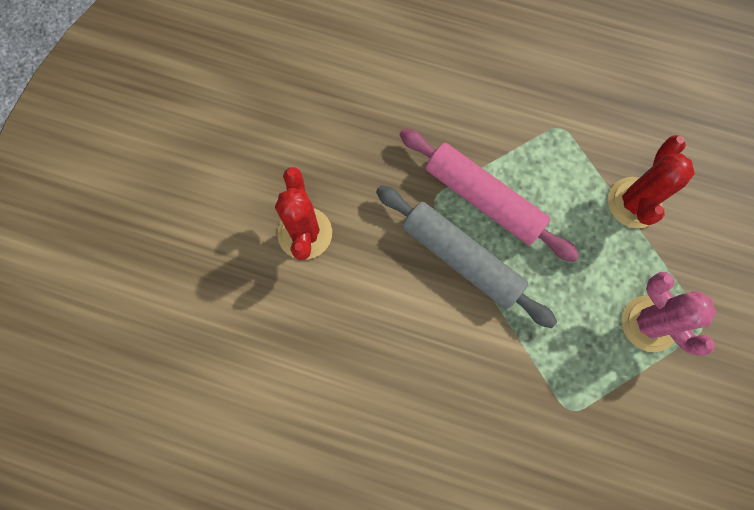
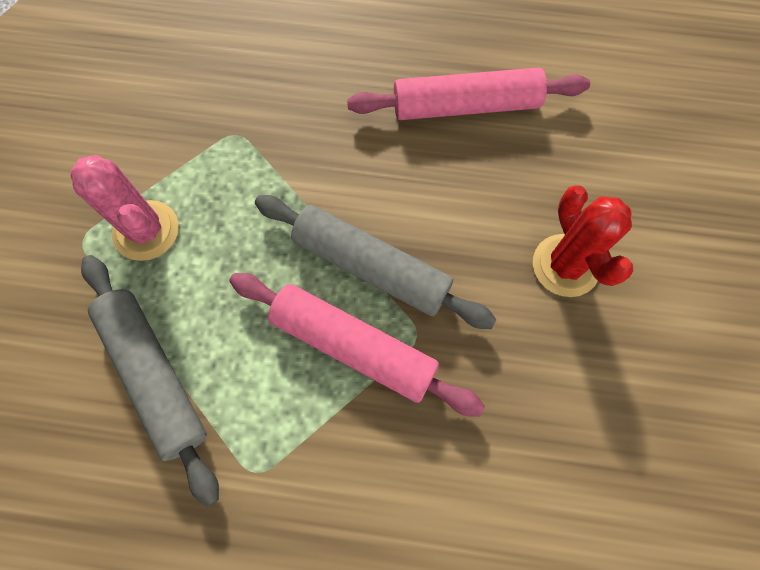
camera: 170 degrees right, 5 degrees down
red cactus [608,135,695,228] -> grey rolling pin [81,255,219,507]
none -> pink rolling pin [347,68,590,120]

